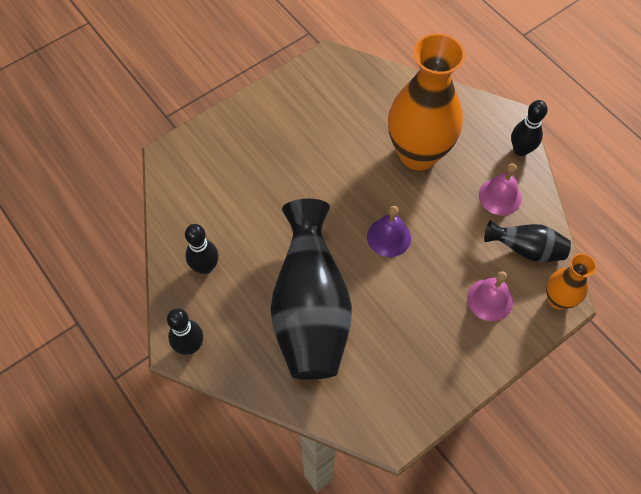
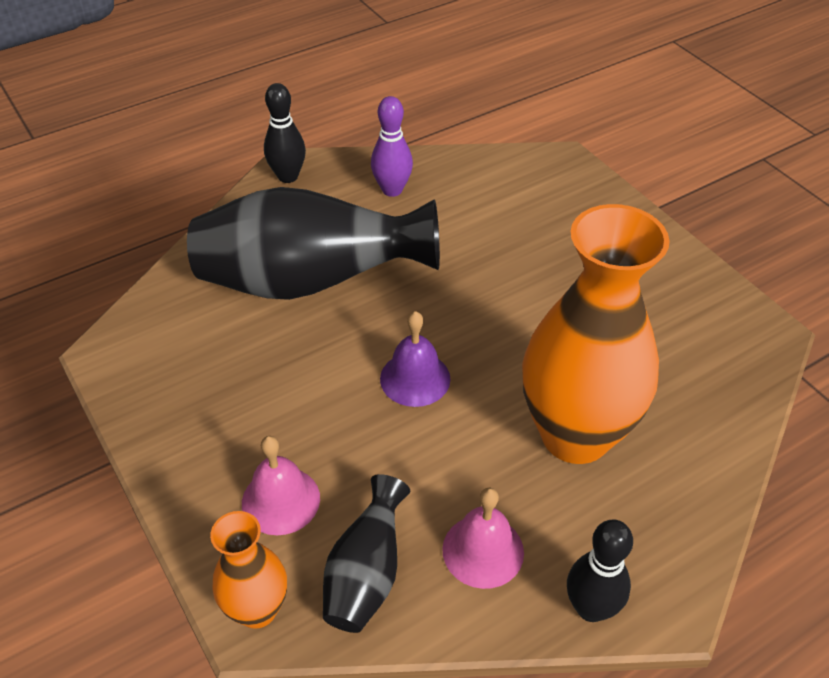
camera: 95 degrees right, 15 degrees down
black bowling pin [185,224,218,274] -> purple bowling pin [371,96,413,197]

